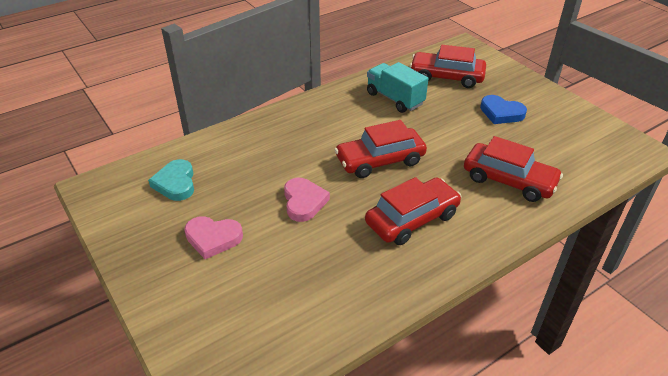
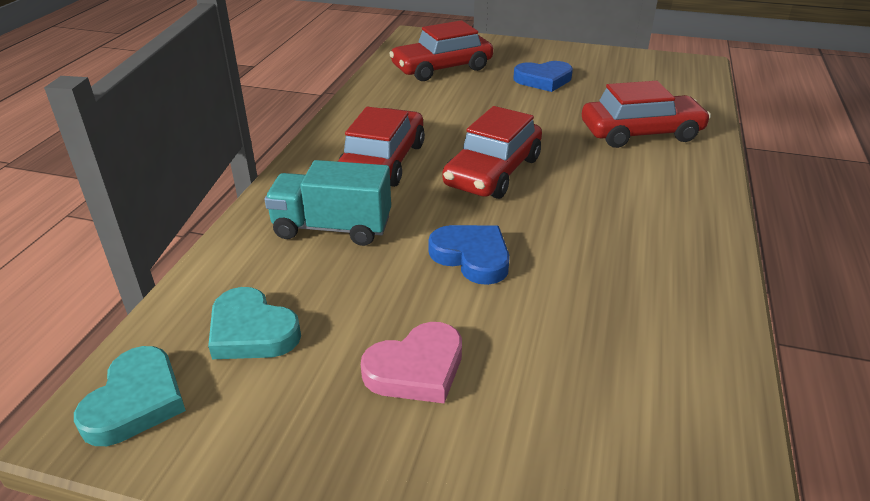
camera: 40 degrees left, 5 degrees down
pink heart [284,178,330,222] -> blue heart [429,225,510,285]
red car [365,177,461,245] -> red car moved to [338,107,425,187]
turquoise truck [367,62,428,113] -> turquoise truck moved to [264,160,391,246]
none -> turquoise heart [74,346,186,446]

